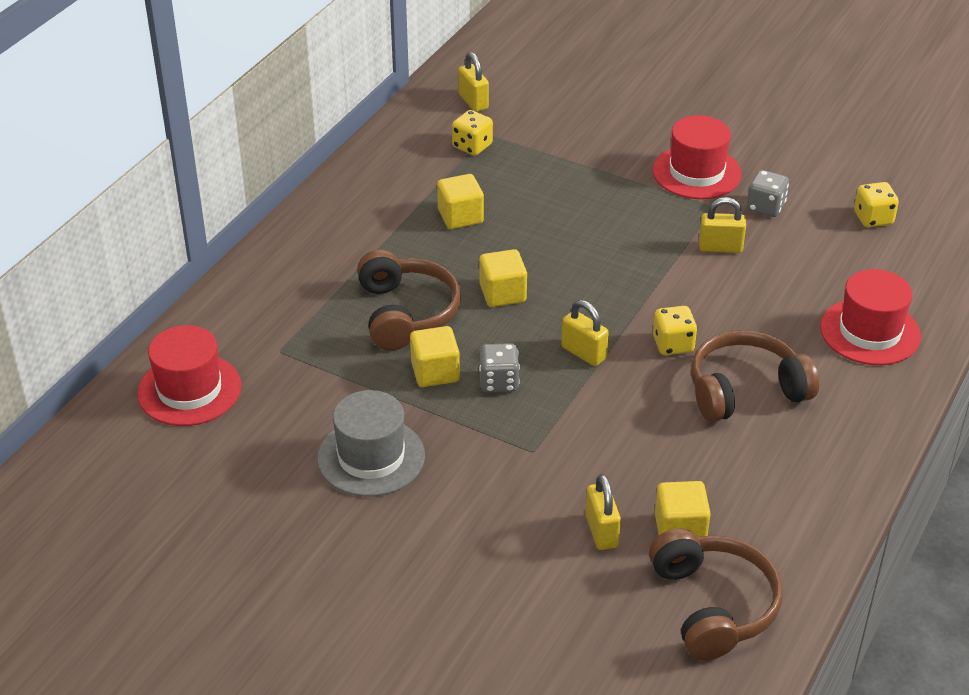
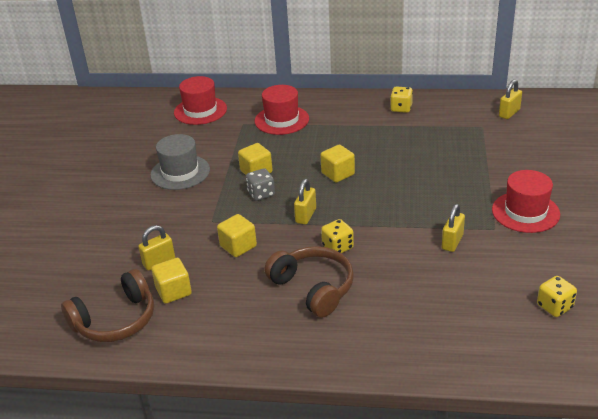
camera: 70 degrees right, 5 degrees down
brown headphones [357,250,461,350] -> none
yellow cube [437,174,484,229] -> yellow cube moved to [217,214,257,257]
yellow dice [452,110,493,156] -> yellow dice moved to [390,87,413,113]
yellow padlock [699,197,746,253] -> yellow padlock turned 45 degrees clockwise [442,204,465,252]
grey dice [747,170,789,217] -> none
red hat [820,269,921,365] -> red hat moved to [254,85,309,135]

